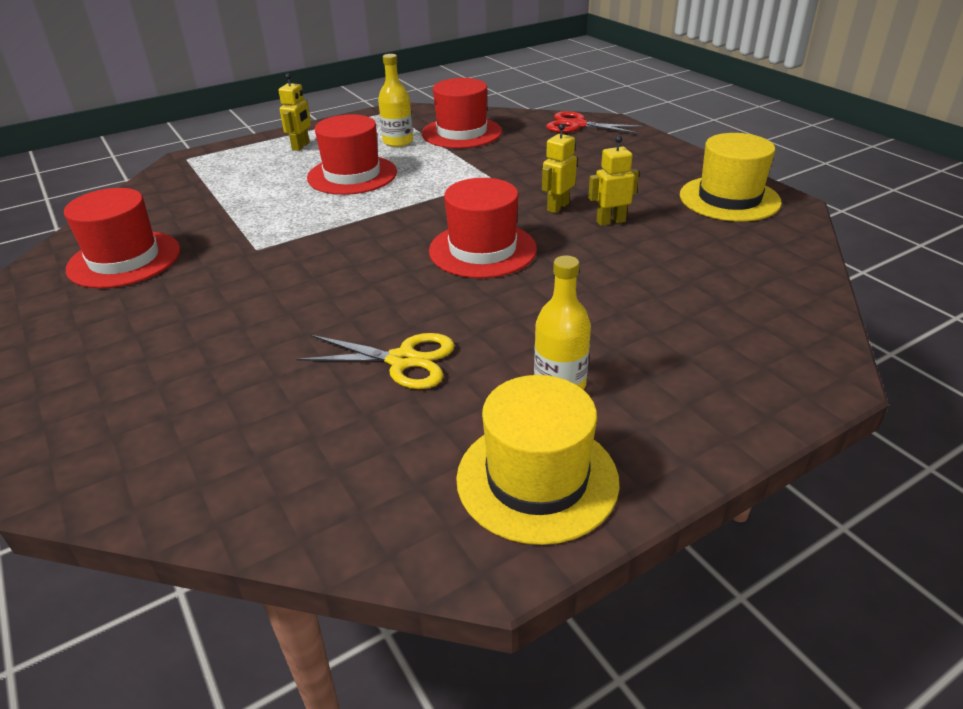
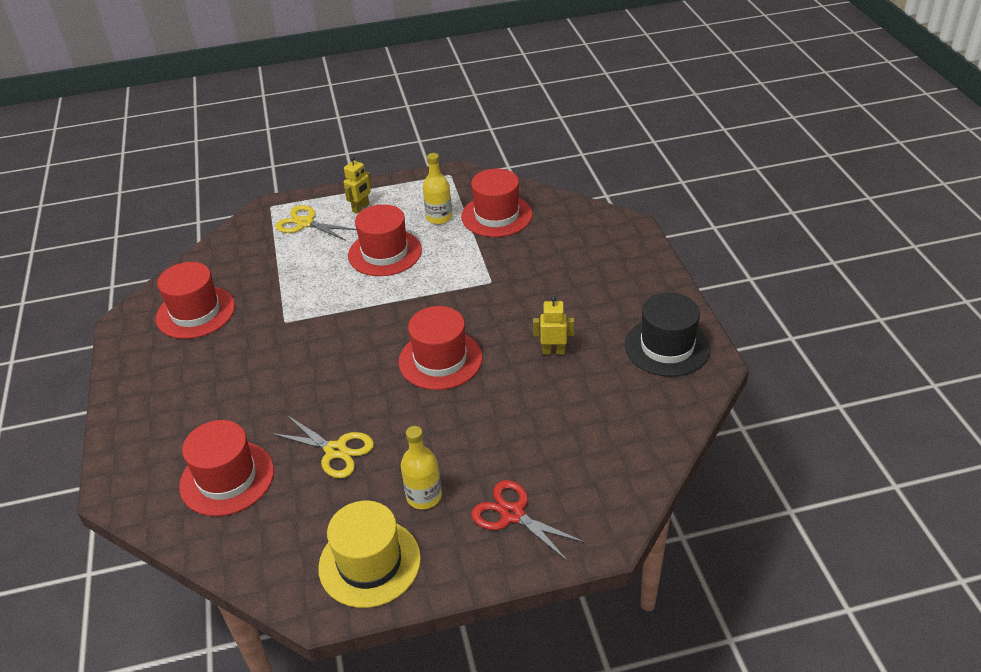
camera: 20 degrees right, 5 degrees up
yellow robot [542,123,577,213] -> none
red scissors [546,111,643,134] -> red scissors moved to [471,480,586,562]
yellow hat [680,133,782,221] -> black hat [625,293,710,377]
none -> red hat [179,420,274,516]
none -> yellow scissors [275,205,356,241]

